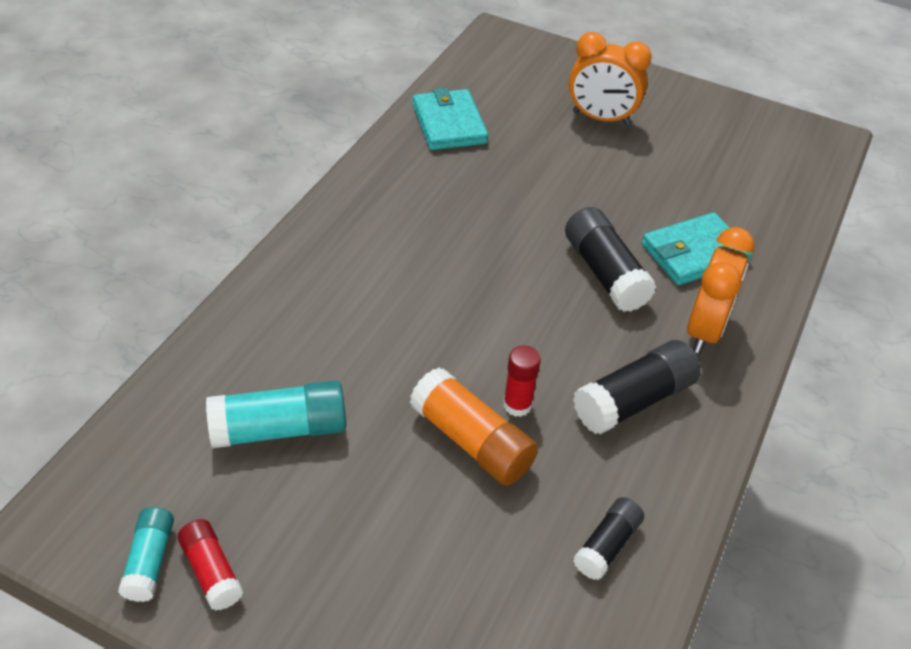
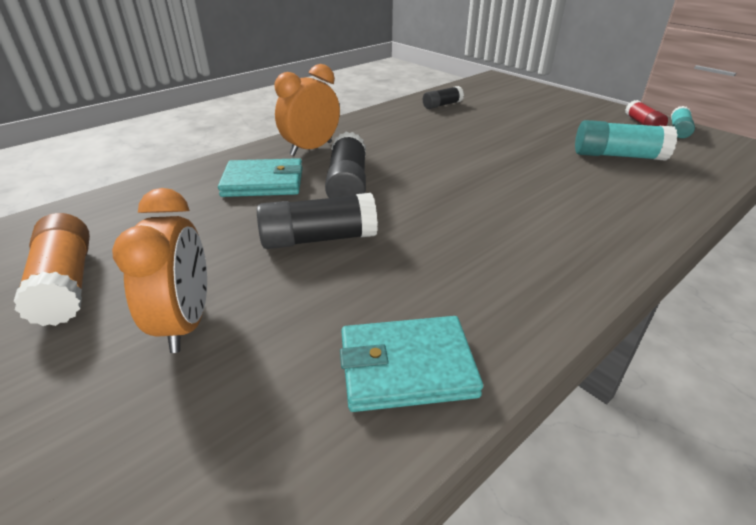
camera: 155 degrees left, 10 degrees down
orange glue stick [410,367,538,485] -> orange glue stick moved to [14,213,90,326]
turquoise wallet [413,88,488,150] -> turquoise wallet turned 75 degrees clockwise [340,316,483,412]
red glue stick [503,345,541,417] -> none
orange clock [568,32,652,125] -> orange clock turned 45 degrees clockwise [112,188,207,353]
black glue stick [573,340,701,434] -> black glue stick moved to [257,193,378,249]

